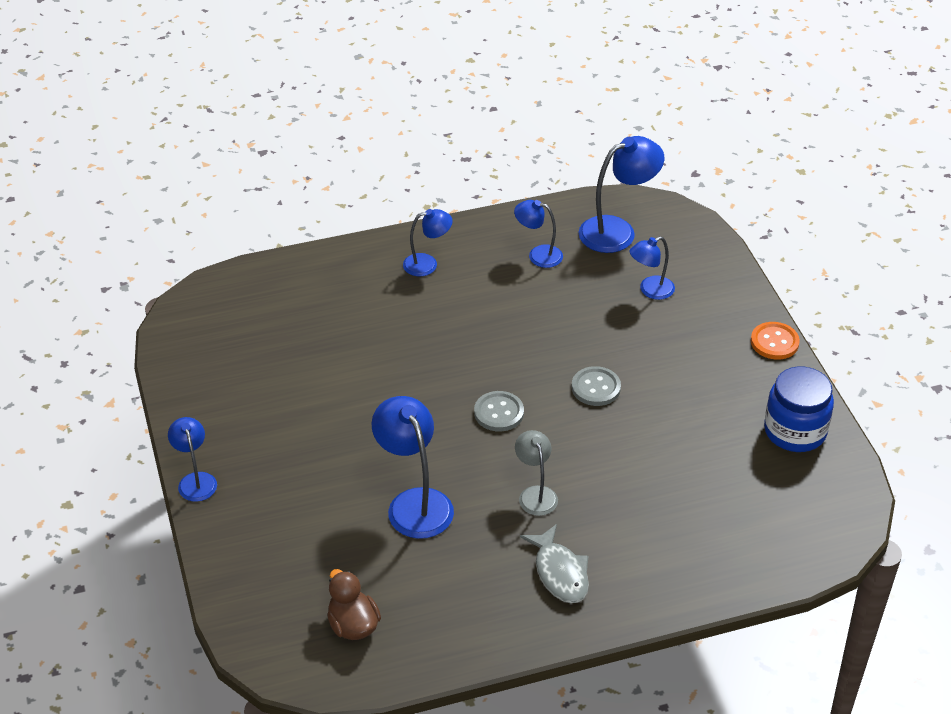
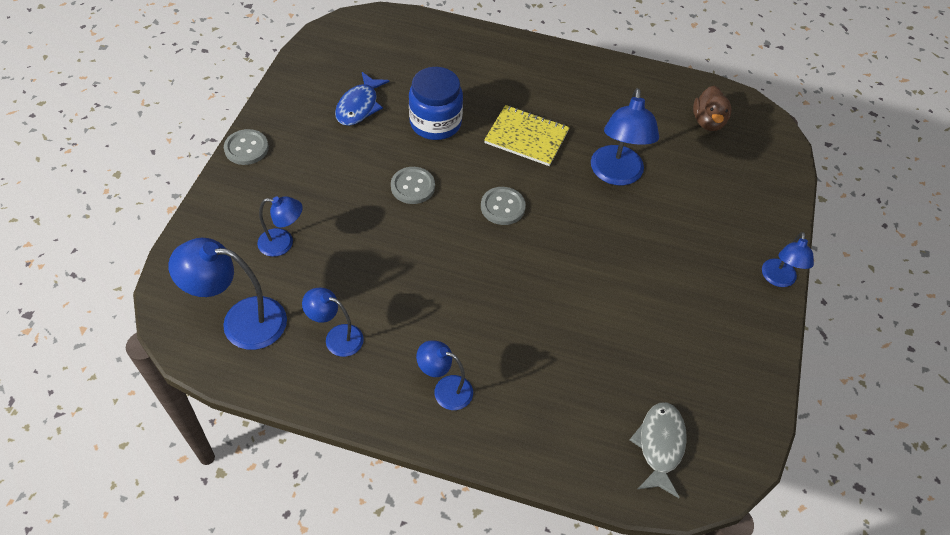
camera: 150 degrees left, 10 degrees up
blue lamp [514,200,563,268] -> blue lamp turned 150 degrees clockwise [302,288,364,357]
grey lamp [515,430,558,516] -> yellow notebook [484,105,570,166]
grey fish [520,524,589,603] -> grey fish moved to [630,402,687,498]
orange button [751,322,800,360] -> grey button [224,129,269,165]
blue jar [764,366,834,452] -> blue jar moved to [409,67,463,140]
none -> blue fish [335,72,390,126]

